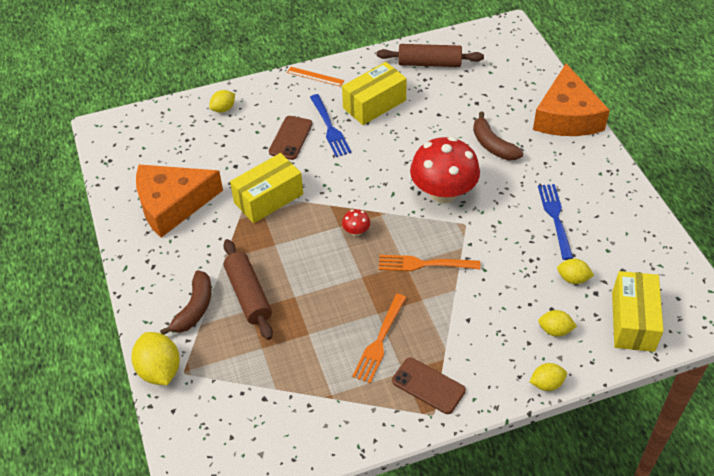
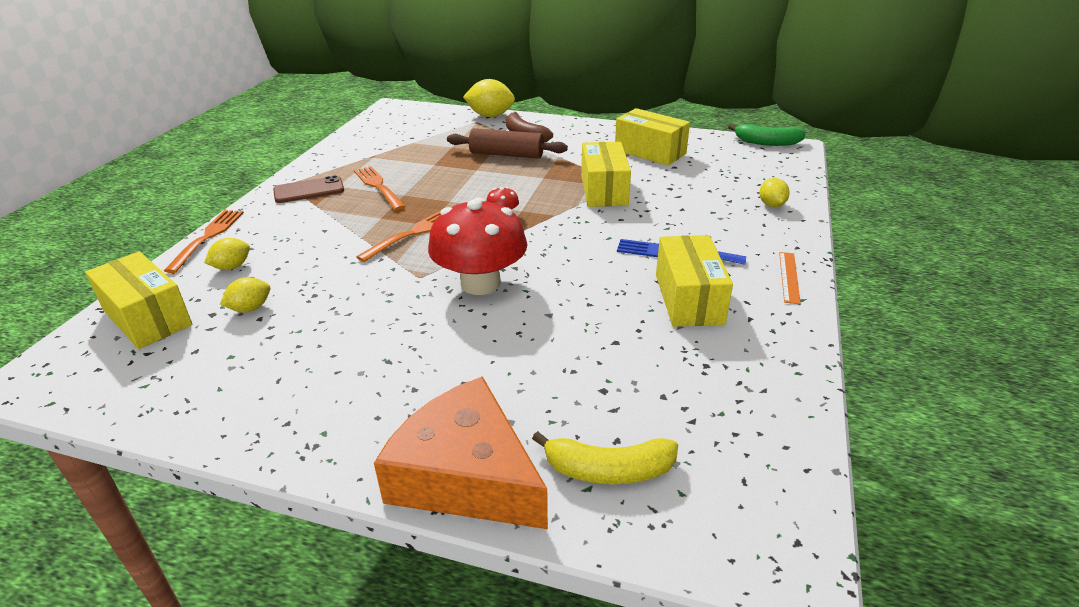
camera: 125 degrees right, 15 degrees down
orange cheese [136,165,223,238] -> yellow box [615,108,690,166]
brown phone [269,116,312,160] -> none
orange ruler [287,67,344,87] -> orange ruler turned 45 degrees counterclockwise [779,252,801,304]
brown rolling pin [377,44,484,67] -> none
brown banana [473,111,523,161] -> none
yellow lemon [529,363,567,391] -> orange fork [164,210,244,273]
blue fork [538,184,573,260] -> none
none -> yellow banana [532,431,678,484]
none -> green banana [728,124,806,146]

